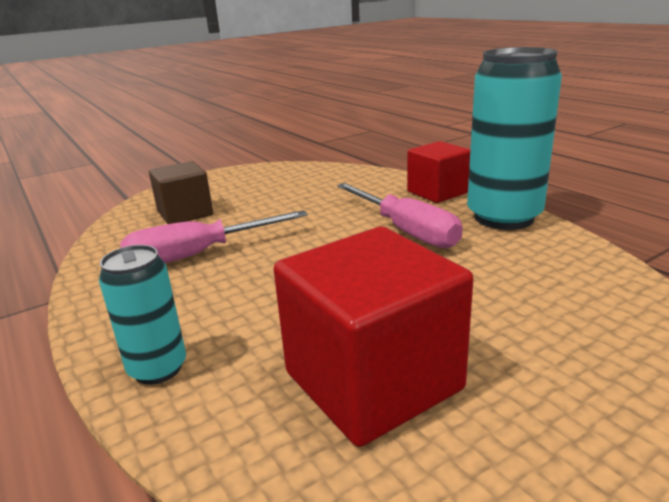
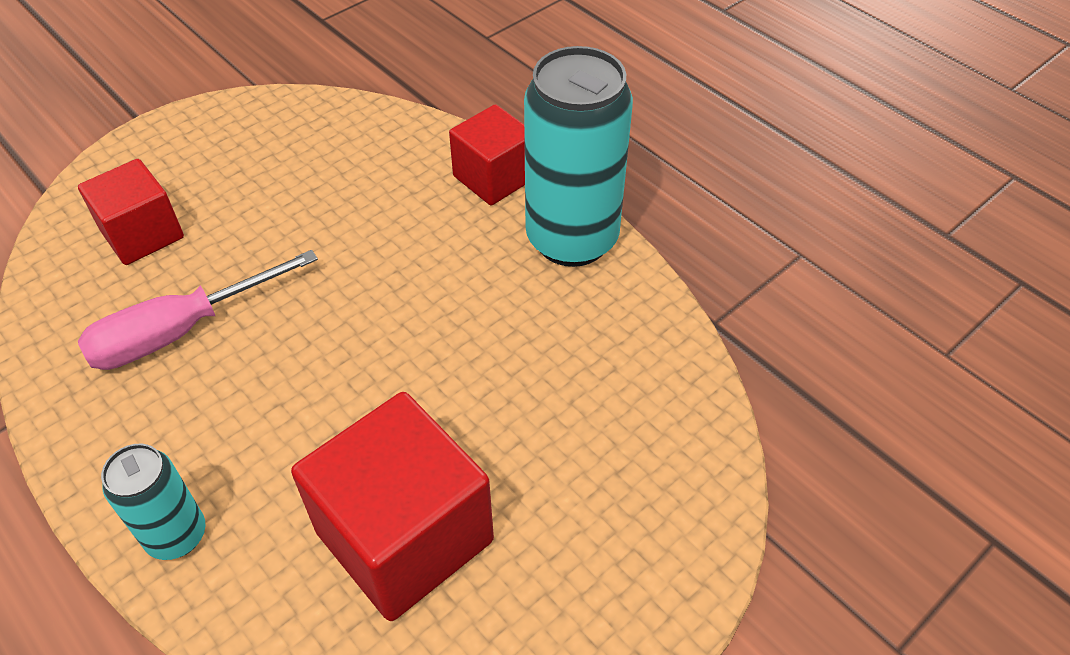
camera: 10 degrees left, 25 degrees up
brown cube [149,161,213,224] -> red cube [78,159,184,265]
pink screwdriver [337,183,463,248] -> none

